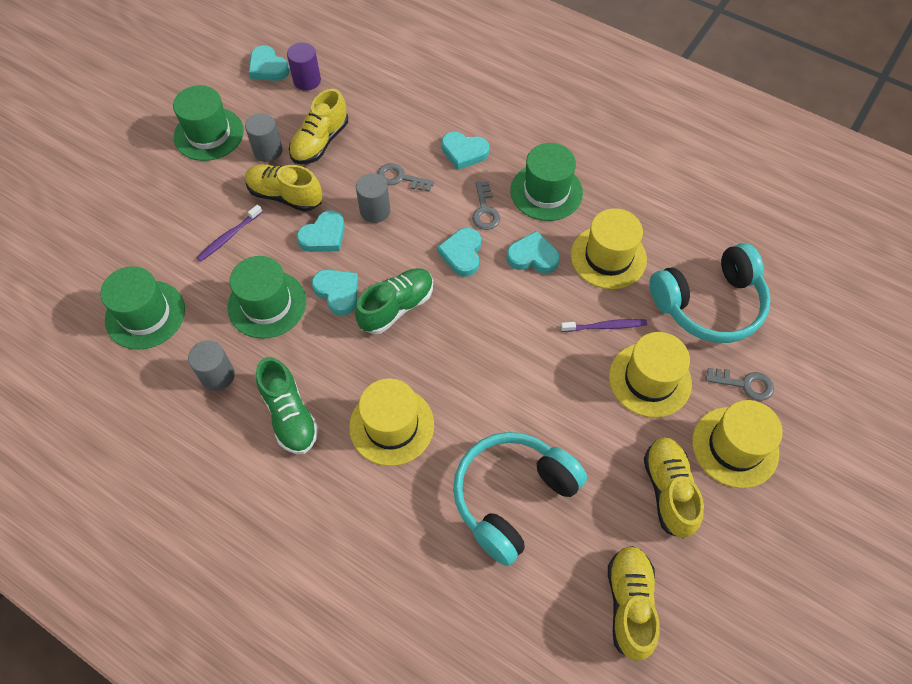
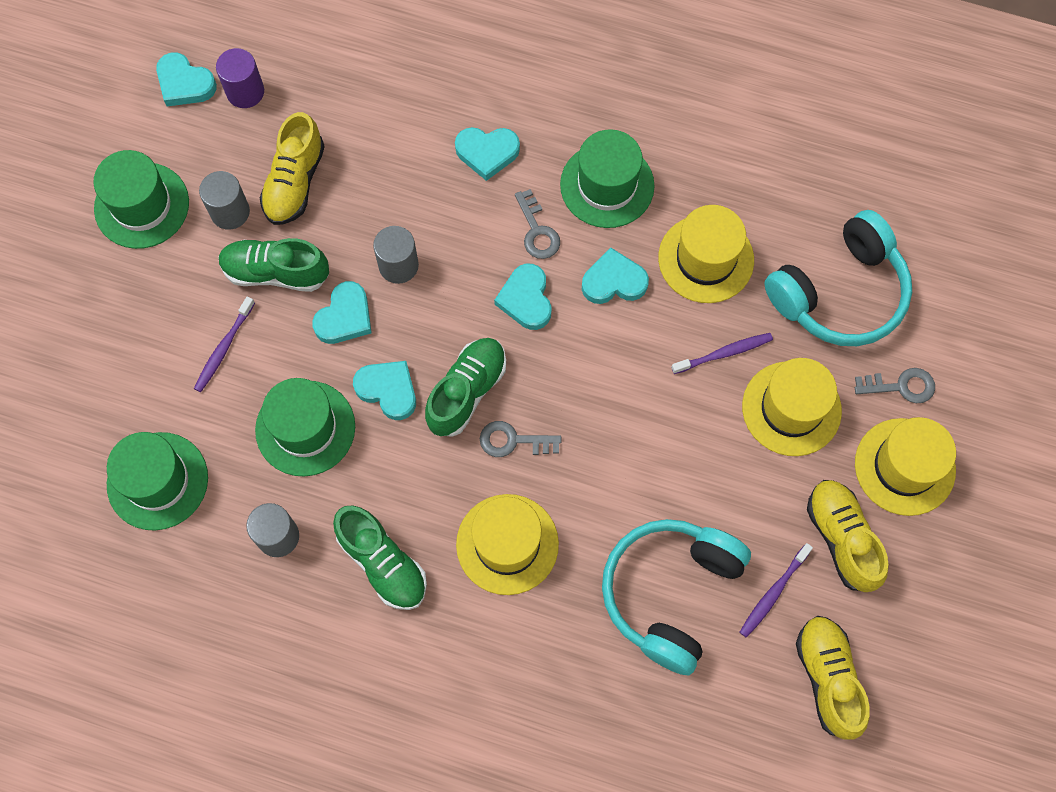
camera: 15 degrees left, 10 degrees up
yellow shoe [245,164,323,212] -> green shoe [218,238,329,292]
grey key [377,163,434,192] -> grey key moved to [480,421,561,457]
none -> purple toothbrush [740,543,813,638]

